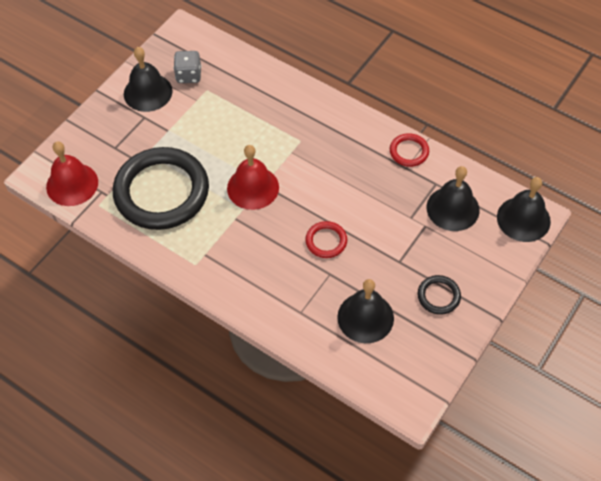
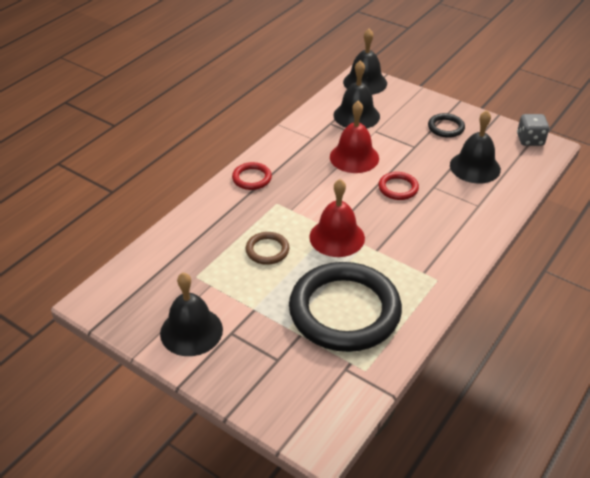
camera: 90 degrees left, 15 degrees down
red bell [46,141,98,206] -> red bell moved to [330,101,379,173]
grey dice [173,51,201,83] -> grey dice moved to [517,114,549,146]
red ring [390,133,429,167] -> red ring moved to [232,162,272,190]
none -> brown ring [246,232,289,265]

